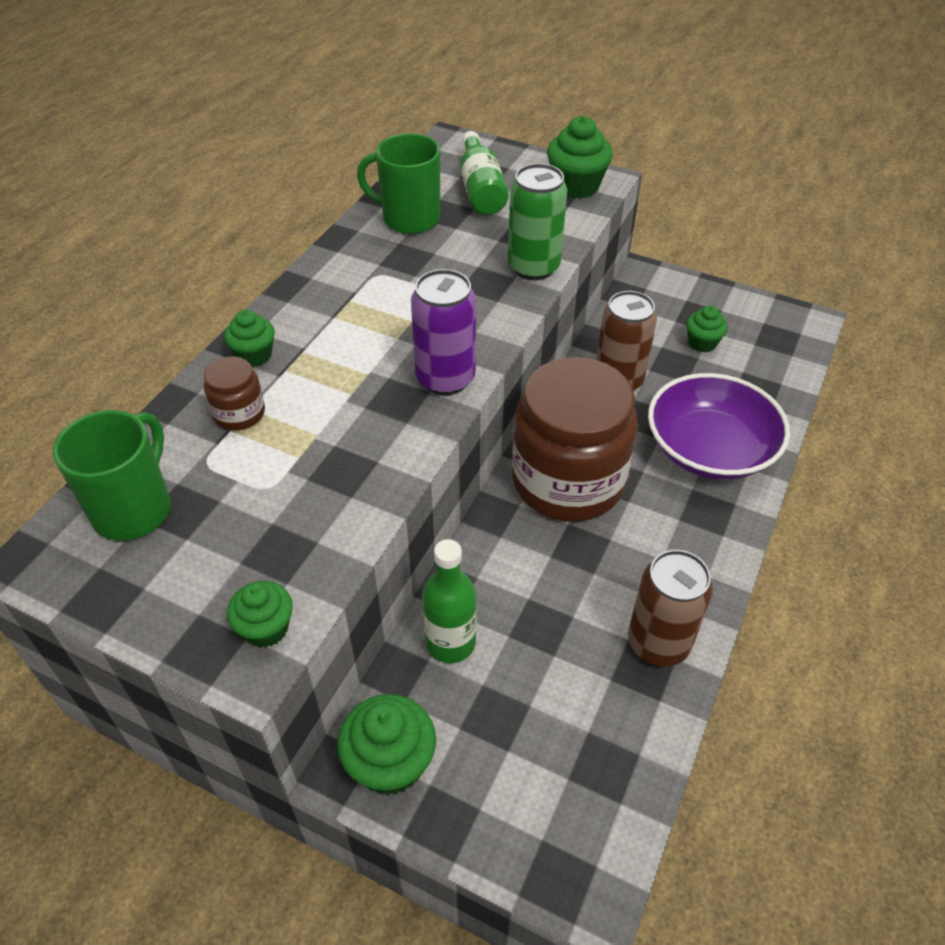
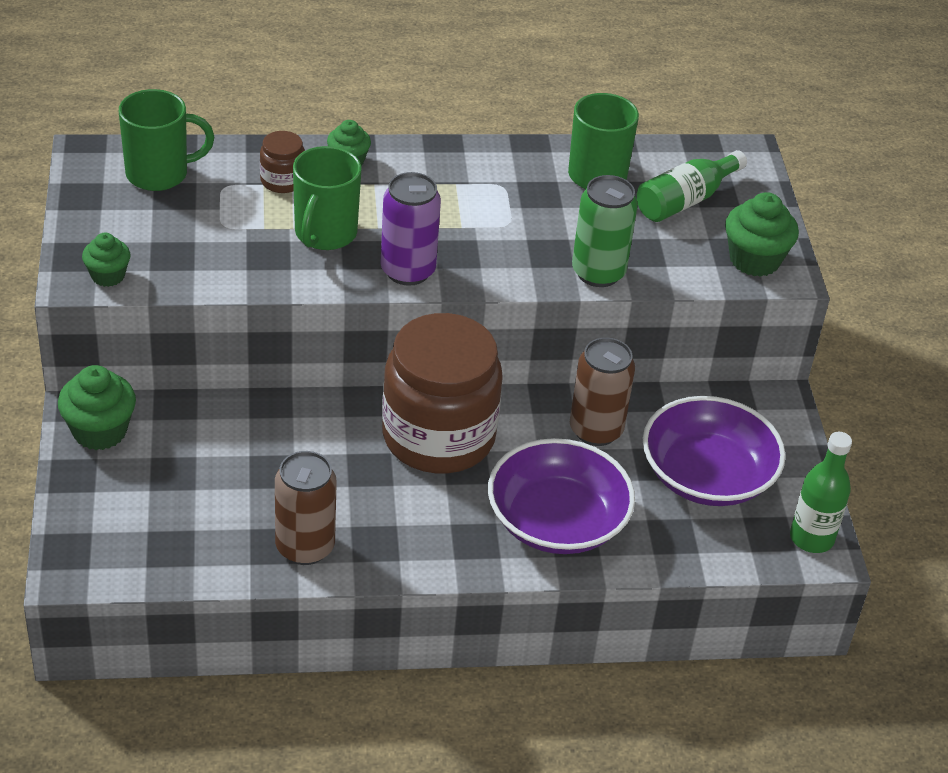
camera: 55 degrees right, 5 degrees down
green bottle [422,539,477,663] -> green bottle moved to [790,432,852,553]
green cupcake [686,306,728,353] -> purple bowl [643,396,786,506]
none -> green mug [293,146,361,250]

